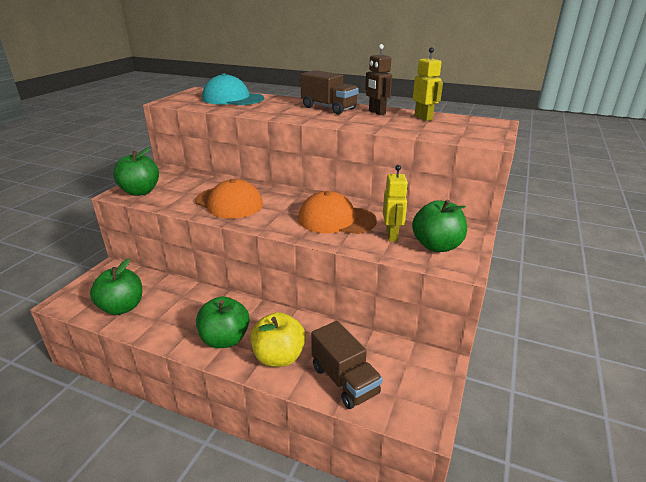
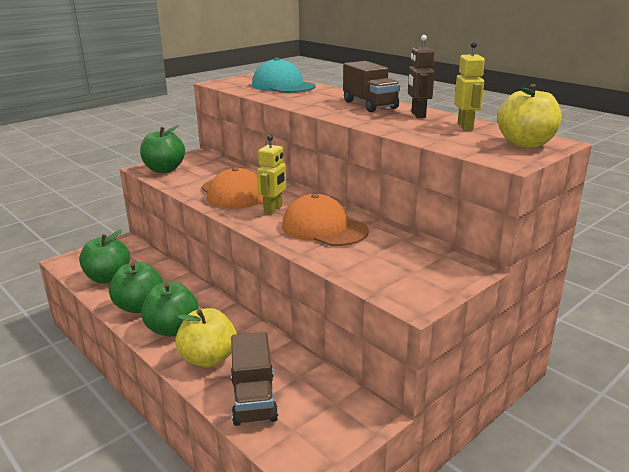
camera: 25 degrees right, 5 degrees down
yellow robot [383,165,408,242] -> yellow robot moved to [257,135,286,214]
green apple [412,200,467,252] -> green apple moved to [109,262,163,313]
none -> yellow apple [497,84,561,148]

